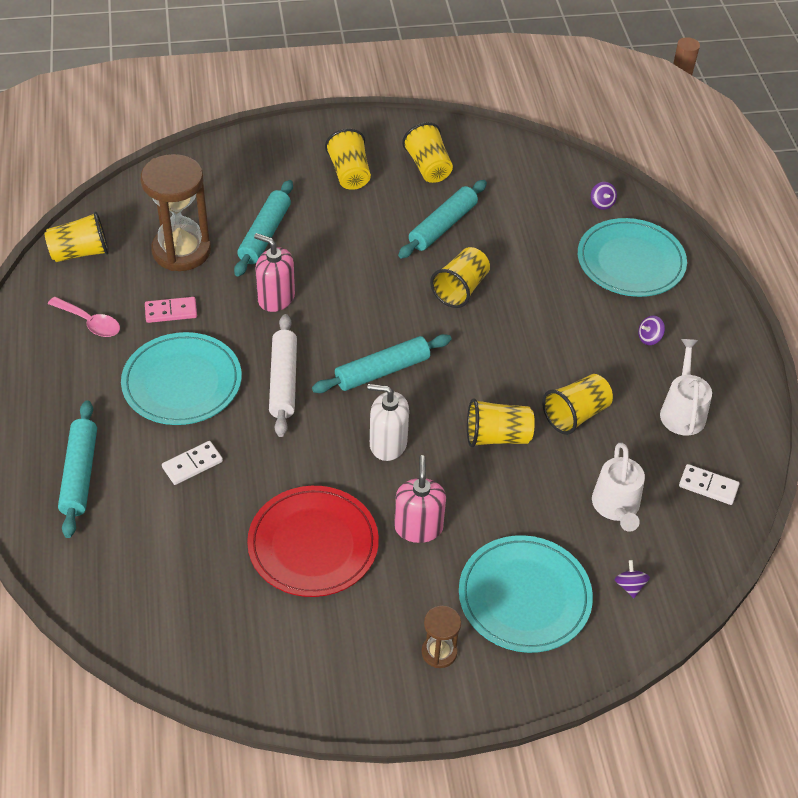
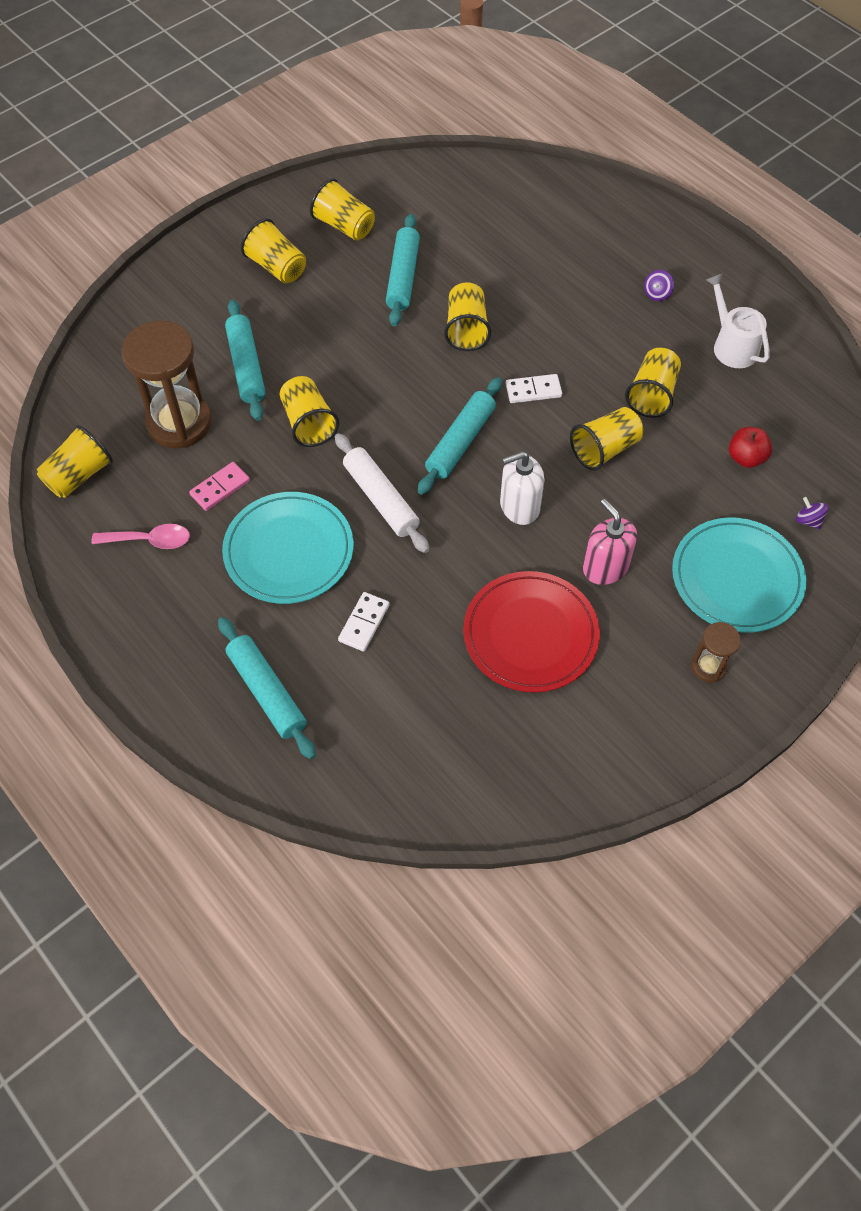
camera: 30 degrees left, 10 degrees up
pink soap dispenser [254,233,295,312] -> yellow cup [280,376,339,447]
turquoise plate [578,218,687,297] -> none
purple spinning top [591,182,617,210] -> none
white watering can [592,443,645,532] -> red apple [729,427,772,468]
white domino [679,464,740,505] -> white domino moved to [506,374,562,403]

